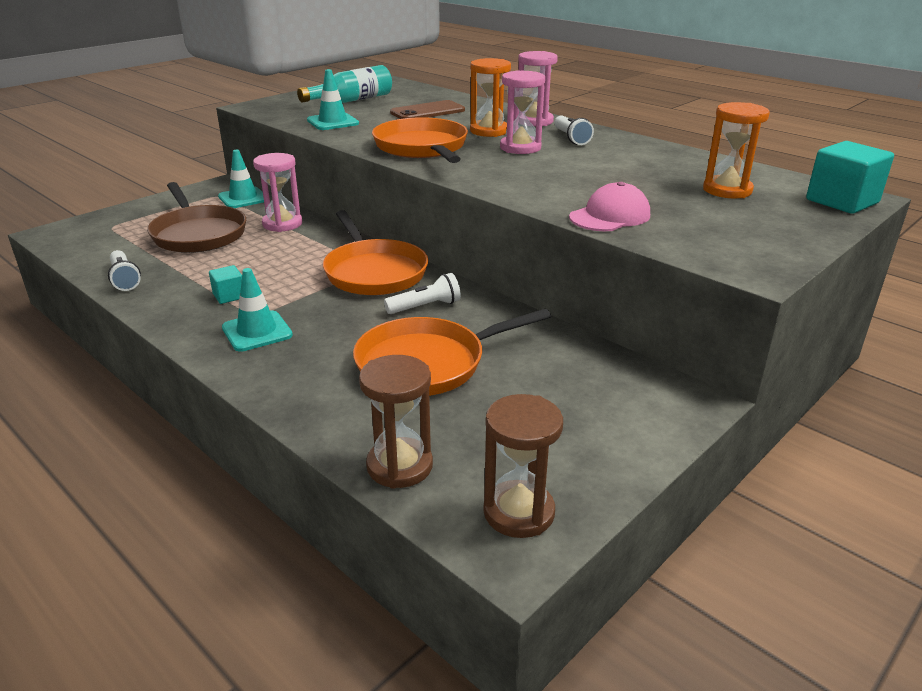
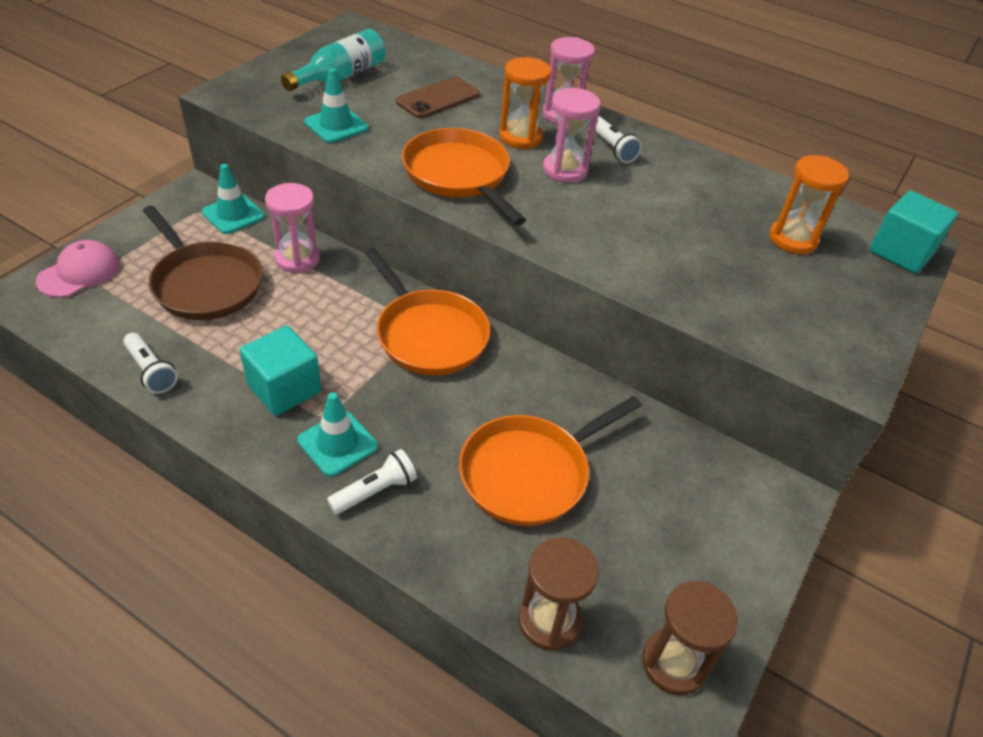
camera: 15 degrees left, 15 degrees up
turquoise cube [209,265,242,304] -> turquoise cube [240,326,321,416], size x1.88
white flashlight [384,273,461,314] -> white flashlight moved to [327,449,417,514]
pink cap [569,182,650,231] -> pink cap moved to [36,240,120,298]

